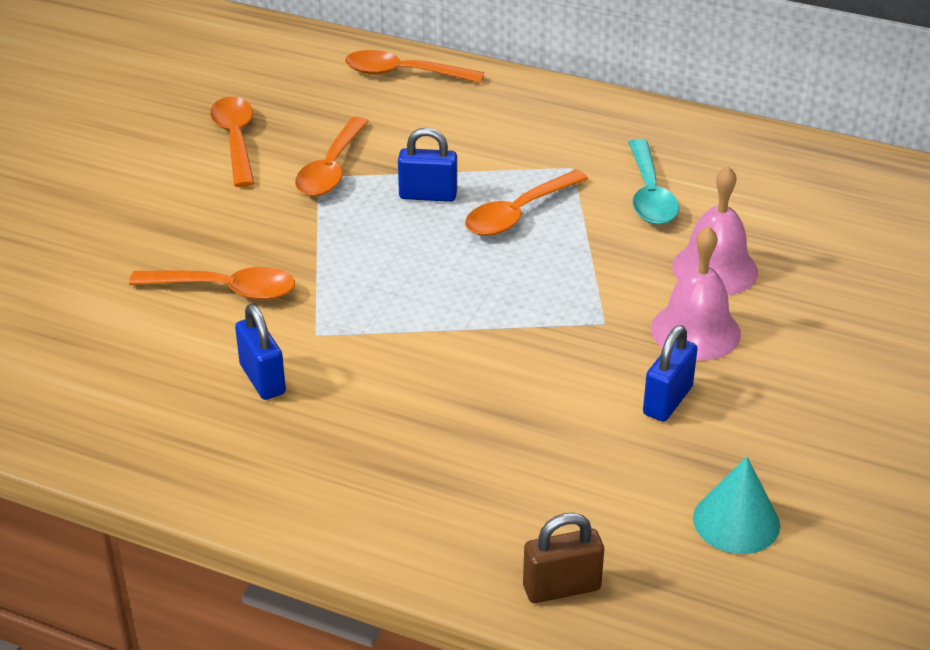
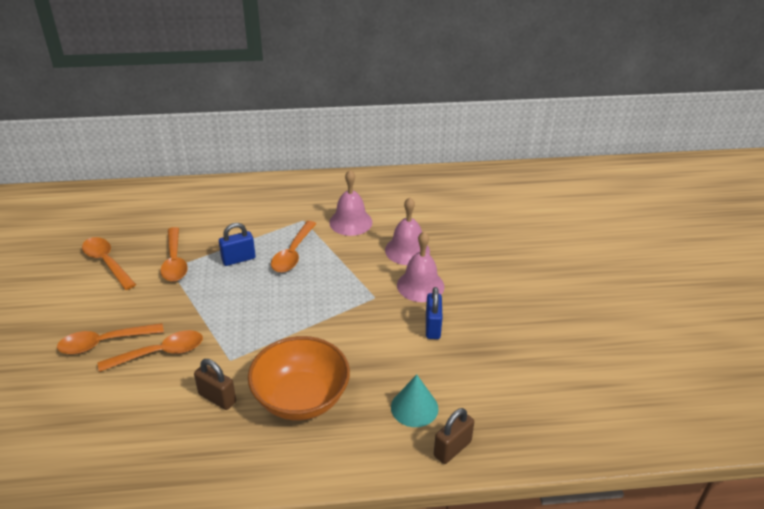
camera: 30 degrees left, 0 degrees up
blue padlock [235,304,286,400] -> brown padlock [194,359,236,410]
orange spoon [345,50,484,83] -> orange spoon moved to [57,323,164,354]
turquoise spoon [628,139,679,225] -> pink bell [329,170,372,236]
turquoise cone [693,457,780,554] -> turquoise cone moved to [391,375,439,427]
none -> orange bowl [248,336,350,420]

